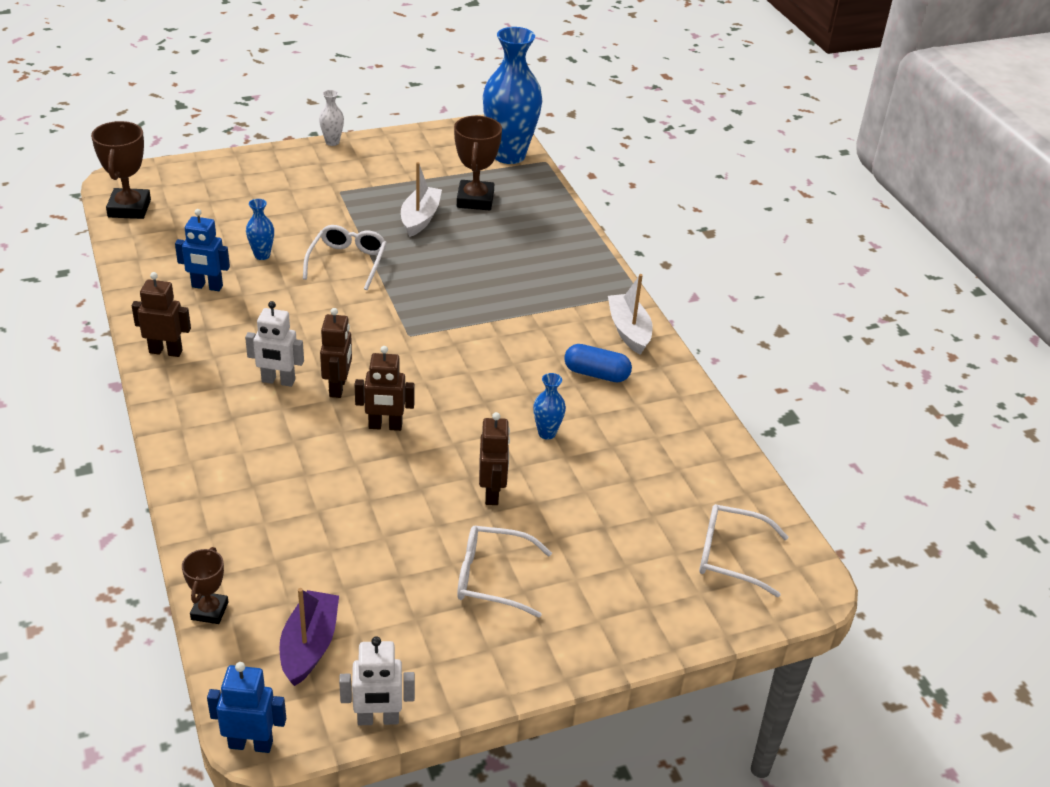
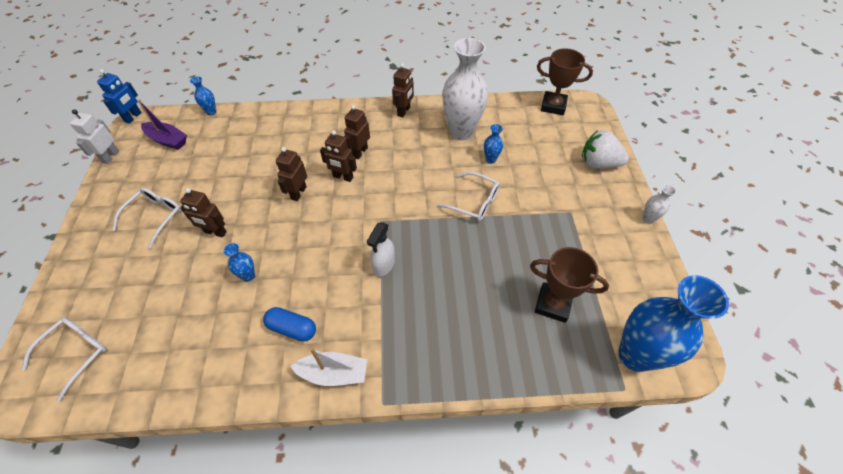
camera: 110 degrees right, 15 degrees up
blue robot [175,209,230,291] -> white vase [442,38,488,140]
brown trophy [182,547,228,624] -> blue vase [190,76,217,115]
white robot [245,301,304,387] -> brown robot [344,105,370,159]
white boat [401,162,442,237] -> none
blue capsule [564,344,632,382] -> blue capsule turned 75 degrees clockwise [263,307,316,341]
none -> white spray bottle [367,222,395,276]
none -> white strawberry [582,130,629,169]

